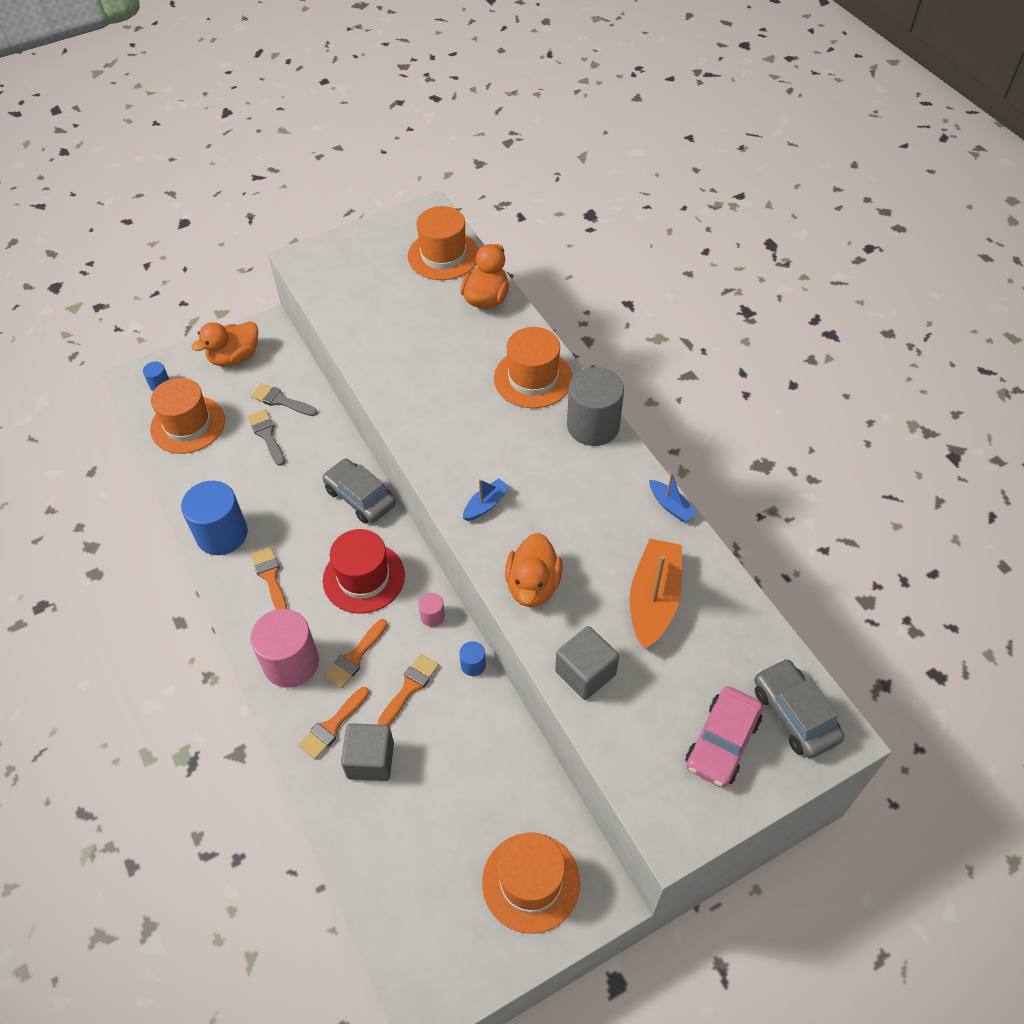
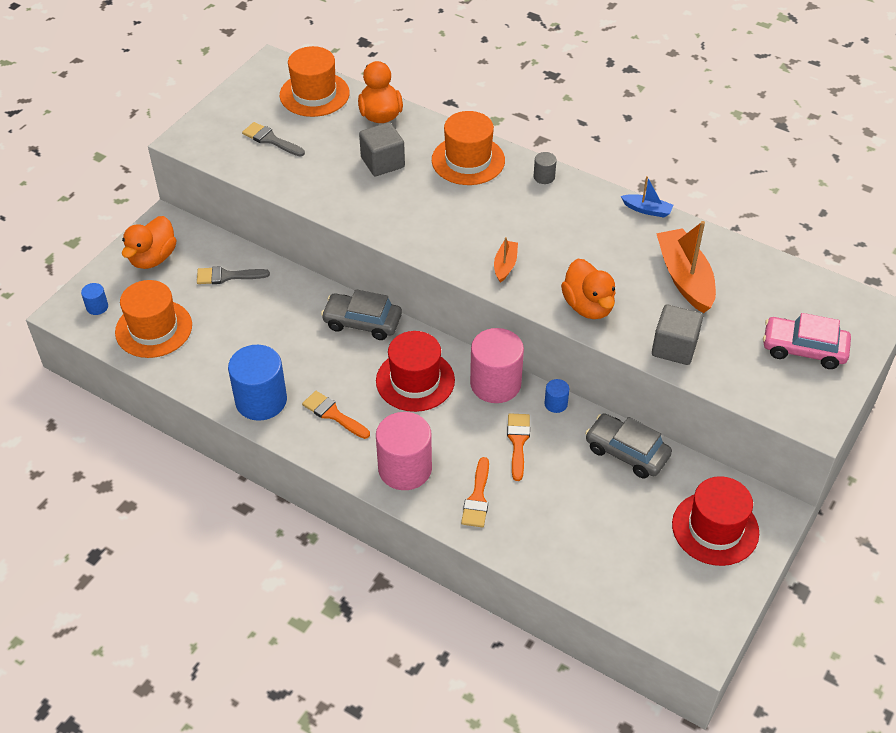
camera: 30 degrees left, 5 degrees down
grey brush [247,410,285,466] -> grey brush moved to [242,122,305,156]
orange brush [324,619,387,689] -> none
grey cube [341,723,394,781] -> grey cube moved to [359,122,405,176]
pink cylinder [418,593,445,627] -> pink cylinder [470,328,524,403], size x2.22
blue boat [463,478,510,521] -> orange boat [494,237,518,283]
orange hat [482,832,580,934] -> red hat [672,476,759,566]
grey cylinder [567,367,624,446] -> grey cylinder [533,152,557,184], size x0.45
pink car [686,686,763,788] -> pink car turned 105 degrees clockwise [763,313,851,369]
grey car [754,658,844,758] -> grey car moved to [585,413,672,479]

